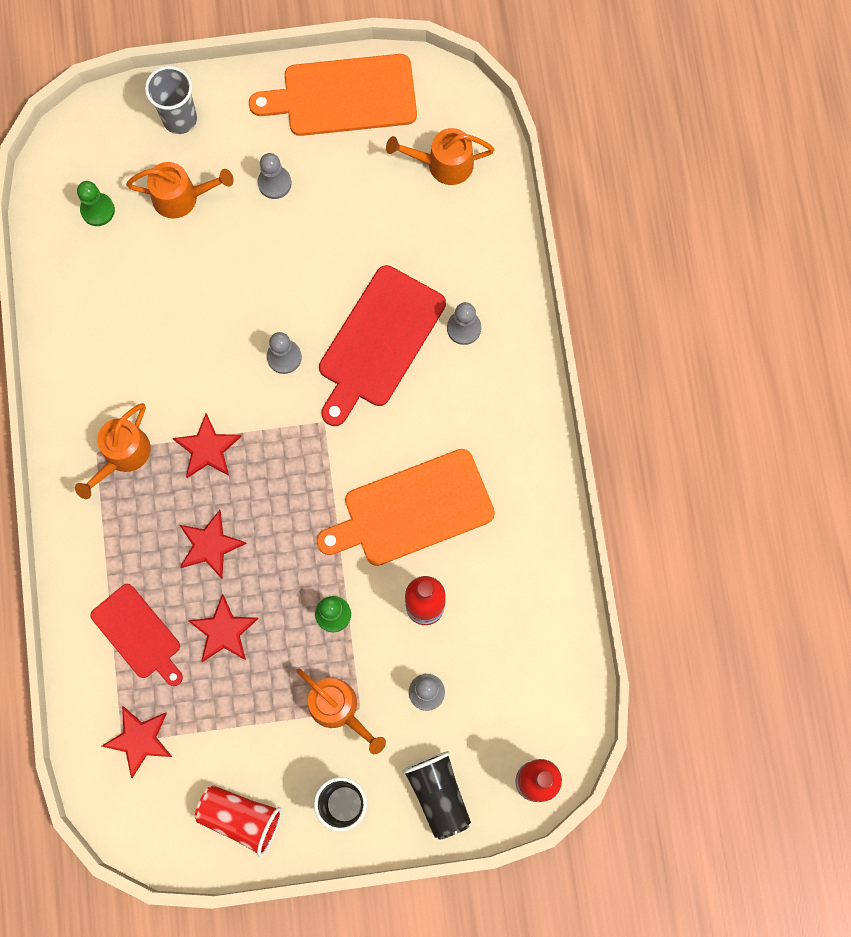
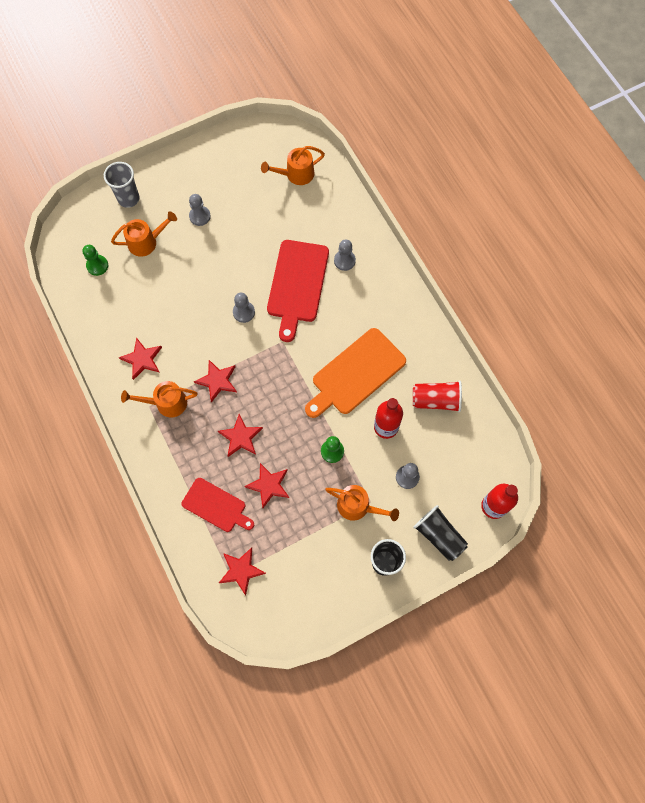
camera: 20 degrees left, 5 degrees down
orange watering can [75,403,151,499] -> orange watering can turned 75 degrees clockwise [121,381,198,417]
red cup [195,785,282,857] -> red cup moved to [413,381,462,412]
orange cutting board [249,54,417,136] -> none
none -> red star [118,337,162,380]

